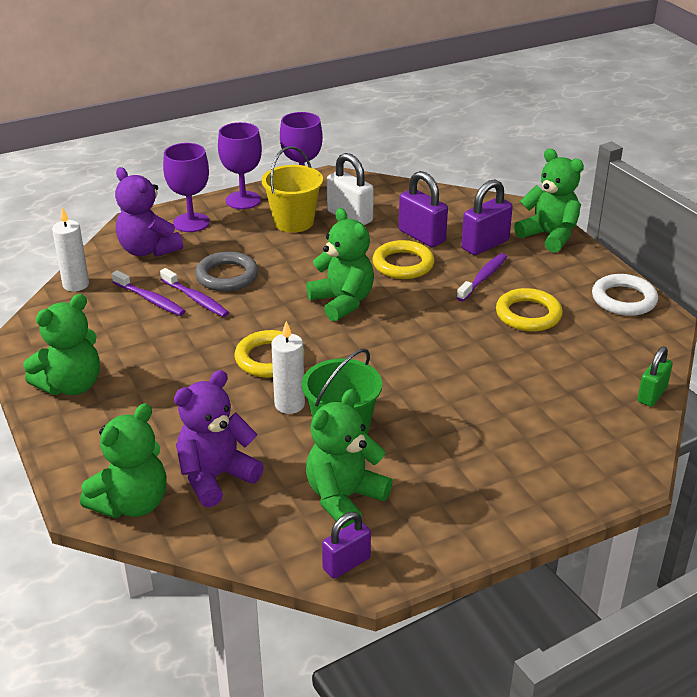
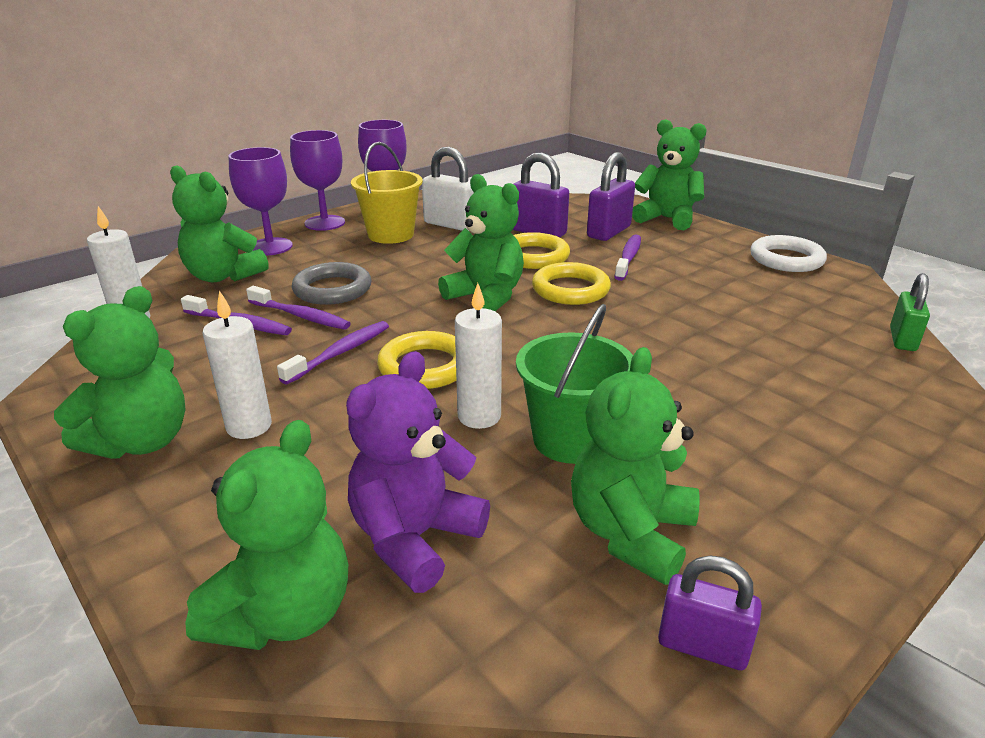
camera: 15 degrees left, 5 degrees down
purple teddy bear [115,167,183,257] -> green teddy bear [170,165,268,282]
purple padlock [322,512,371,579] -> purple padlock turned 75 degrees clockwise [658,555,762,670]
yellow ring [496,288,563,332] -> yellow ring moved to [532,262,611,305]
none -> white candle [203,290,272,439]
none -> purple toothbrush [277,321,389,385]

